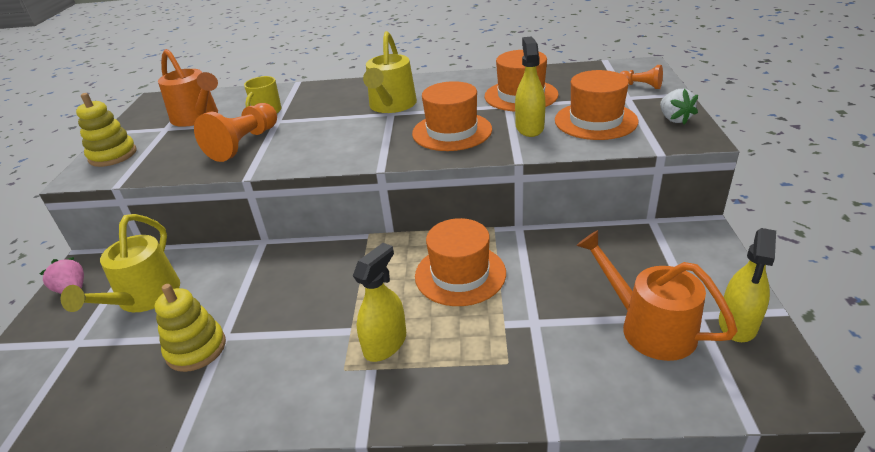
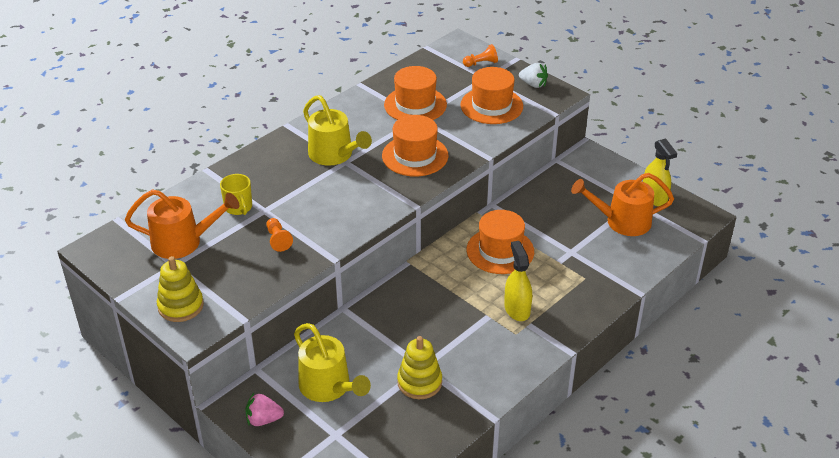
camera: 50 degrees left, 5 degrees up
orange pawn [194,103,277,162] -> orange pawn [266,218,293,252], size x0.52
yellow spray bottle [515,37,546,137] -> none

